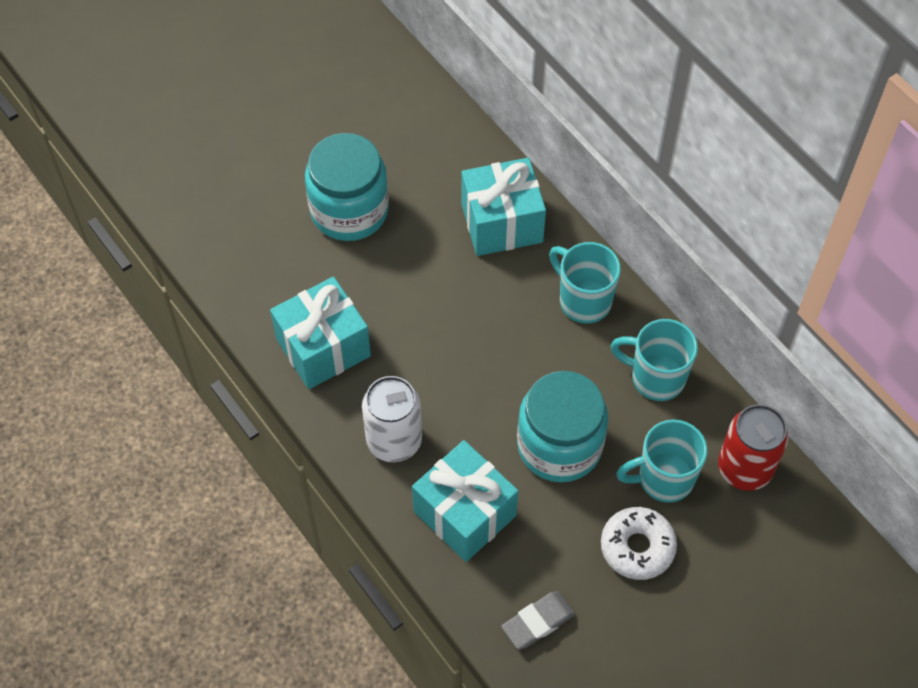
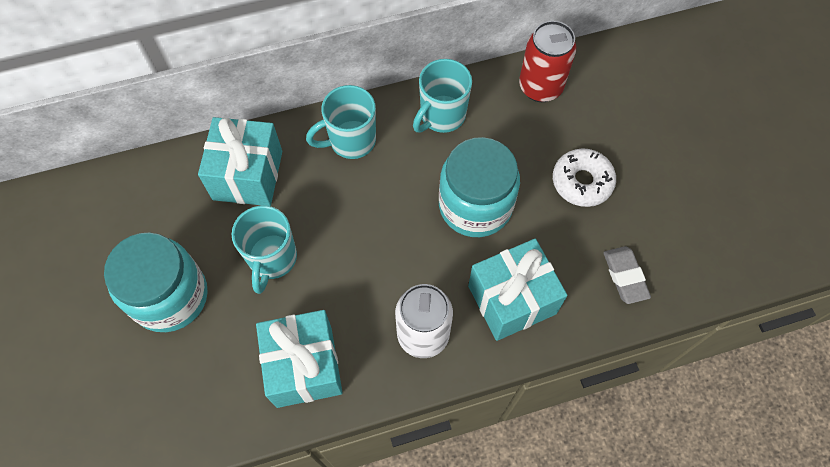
camera: 70 degrees left, 5 degrees up
turquoise mug [616,419,707,503] -> turquoise mug moved to [232,206,297,294]

